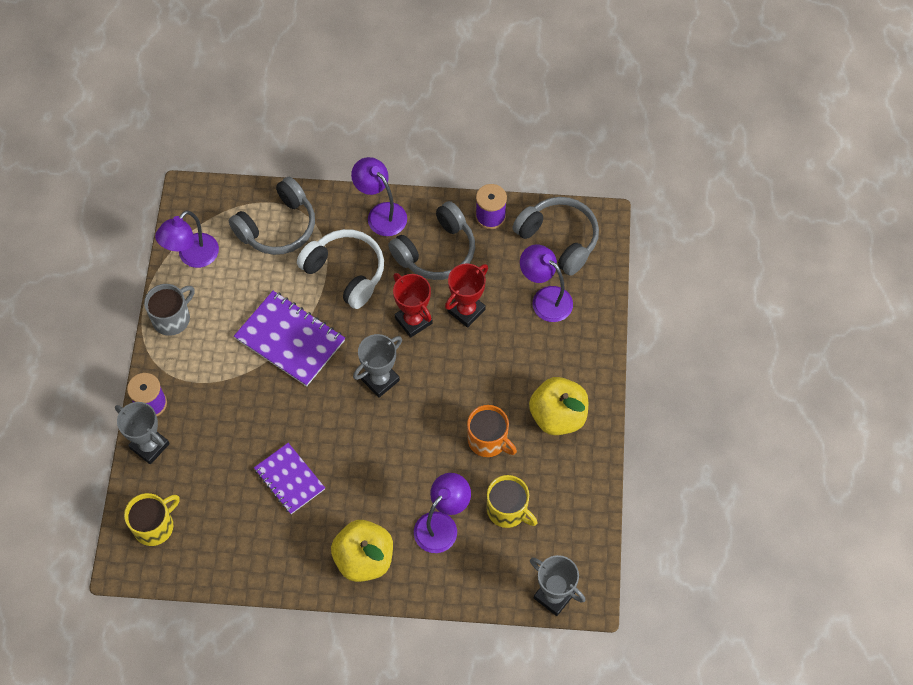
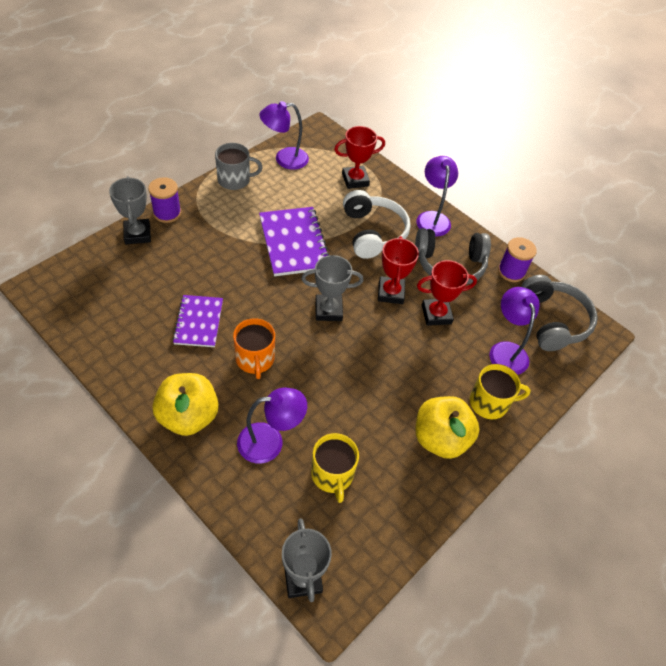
camera: 35 degrees right, 10 degrees down
yellow mug [124,493,180,546] -> yellow mug moved to [470,364,531,419]
grey headphones [229,177,315,255] -> red trophy [334,126,385,189]
orange mug [467,405,517,457] -> orange mug moved to [233,318,275,379]

